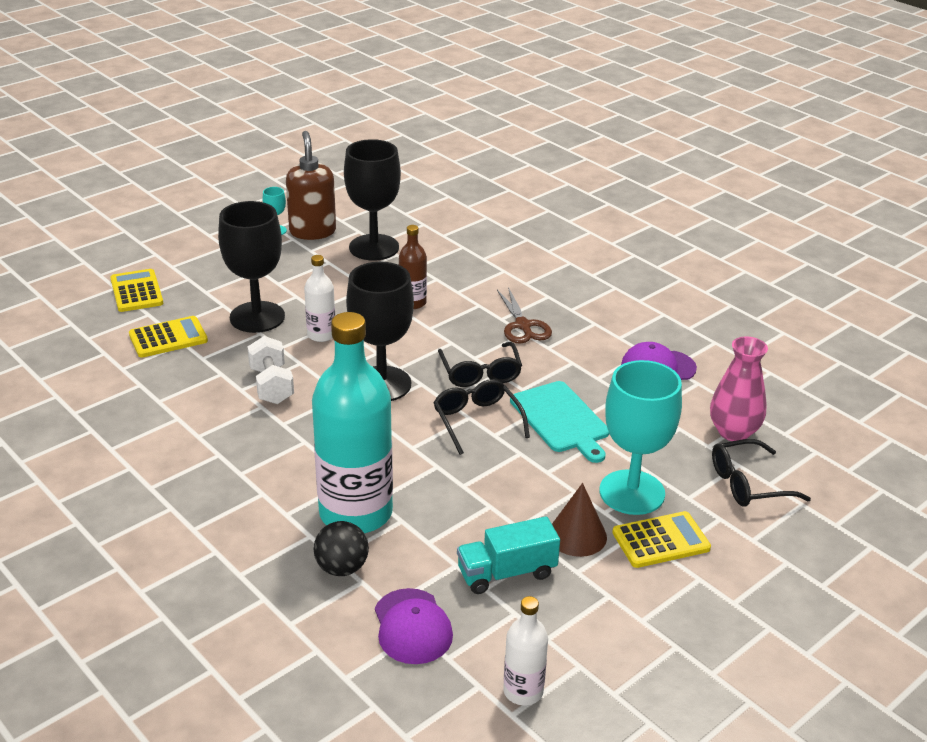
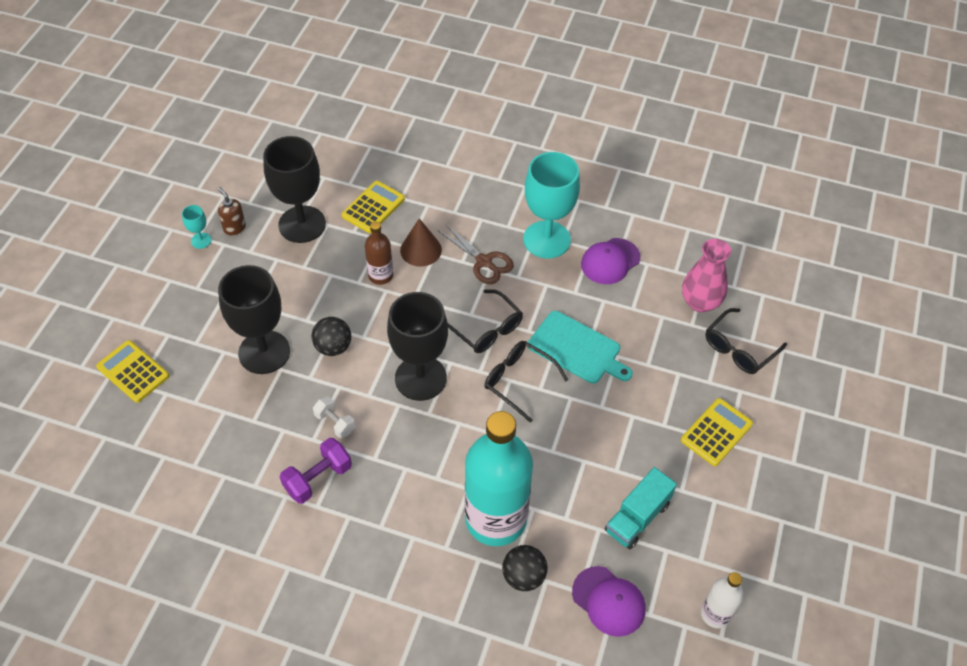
camera: 30 degrees left, 20 degrees up
yellow calculator [129,316,208,358] -> yellow calculator moved to [342,181,405,233]
white dumbbell [248,336,294,404] -> white dumbbell [313,396,355,438], size x0.66
brown soap dispenser [286,131,336,240] -> brown soap dispenser [218,187,246,235], size x0.52
white bottle [304,255,335,342] -> black ball [311,317,351,356]
brown cone [552,483,607,557] -> brown cone moved to [400,218,442,266]
turquoise goblet [599,360,682,515] -> turquoise goblet moved to [523,152,580,258]
none -> purple dumbbell [280,438,352,504]

